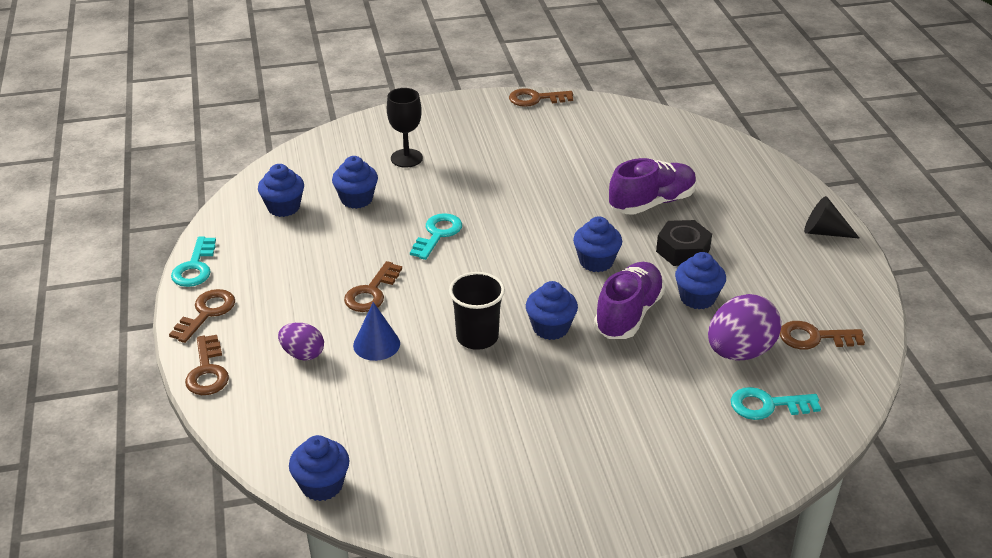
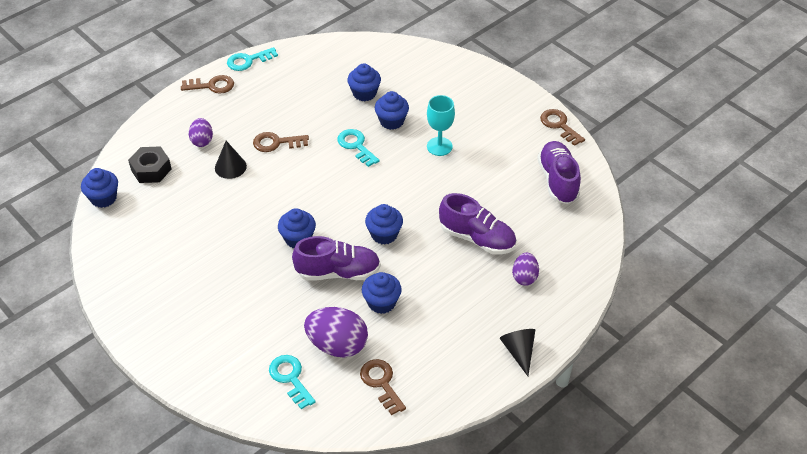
camera: 60 degrees right, 10 degrees up
brown key [185,335,229,395] -> none
blue cupcake [258,164,304,217] -> blue cupcake moved to [375,91,409,130]
blue cone [353,302,400,361] -> black cone [215,141,247,179]
black goblet [387,88,423,168] -> none
turquoise key [410,213,462,260] -> turquoise key turned 120 degrees counterclockwise [337,129,380,167]
black cup [449,272,505,350] -> none
black nut [656,220,712,266] -> black nut moved to [128,146,172,183]
none -> turquoise goblet [427,95,455,156]
none -> purple egg [512,253,539,286]
none -> purple shoe [537,141,581,204]

